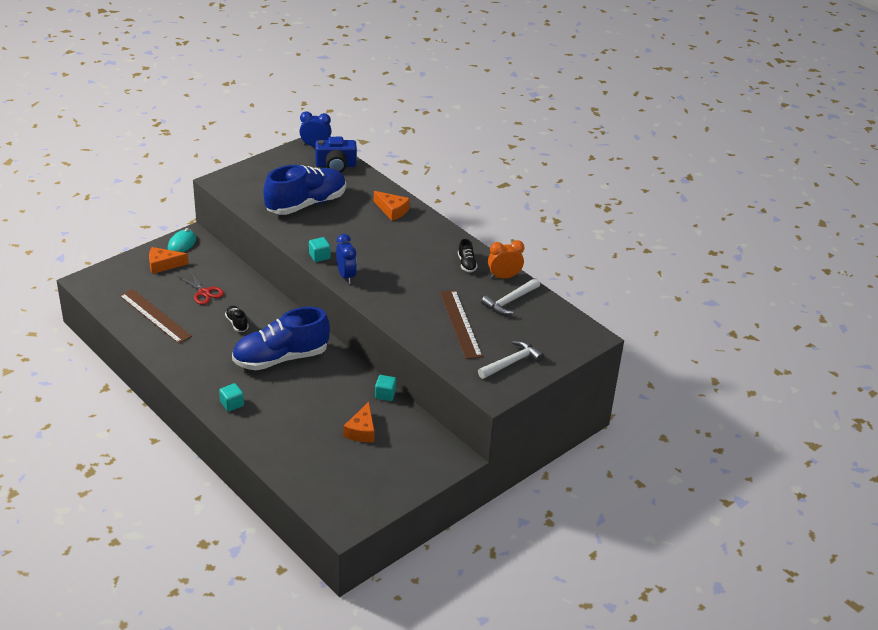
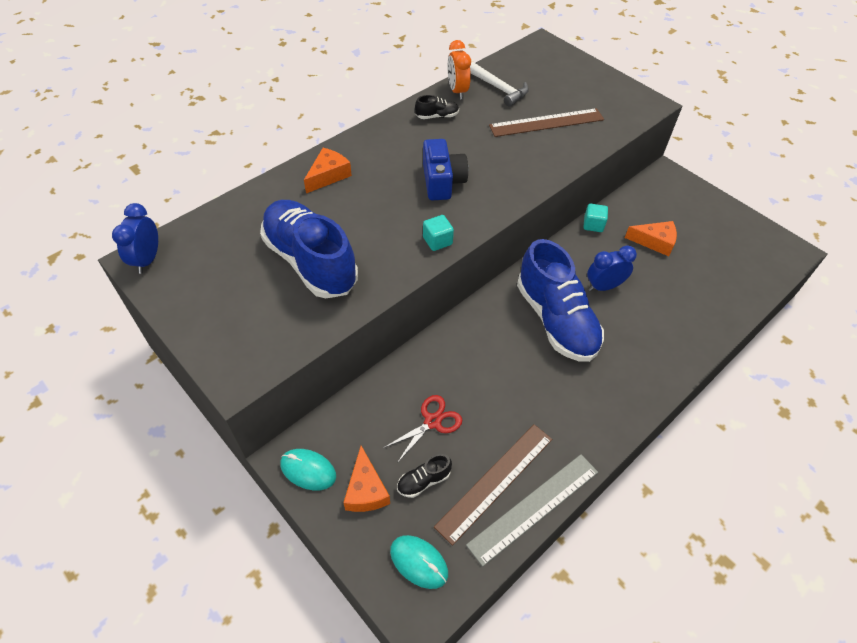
camera: 90 degrees left, 15 degrees up
turquoise cube [219,383,244,412] -> none
black shoe [225,306,249,332] -> black shoe moved to [397,454,452,498]
blue camera [315,137,357,172] -> blue camera moved to [423,139,468,200]
blue clock [336,234,357,284] -> blue clock moved to [587,245,637,291]
white hammer [478,341,544,379] -> none
none -> turquoise mouse [390,535,448,589]
none -> grey ruler [466,454,598,567]

